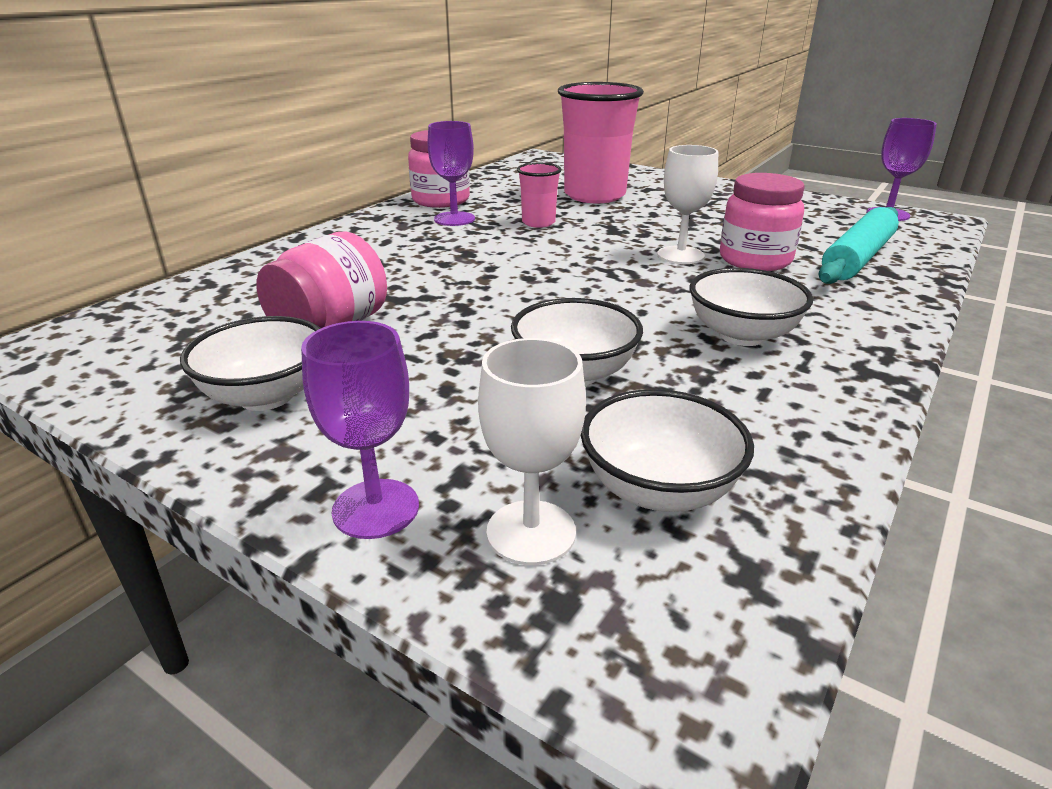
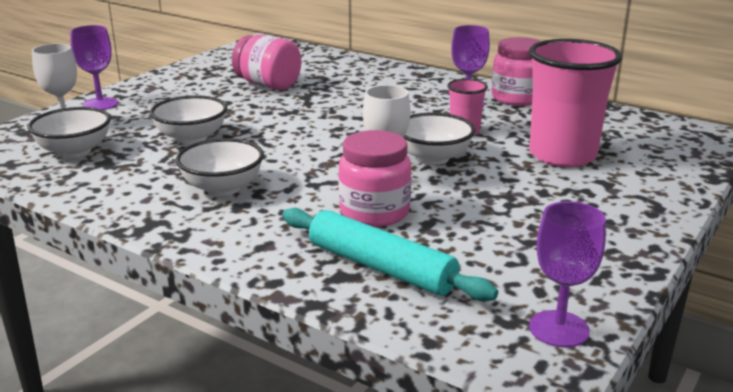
camera: 90 degrees right, 5 degrees down
white bowl [180,316,321,411] -> white bowl moved to [404,113,475,165]

